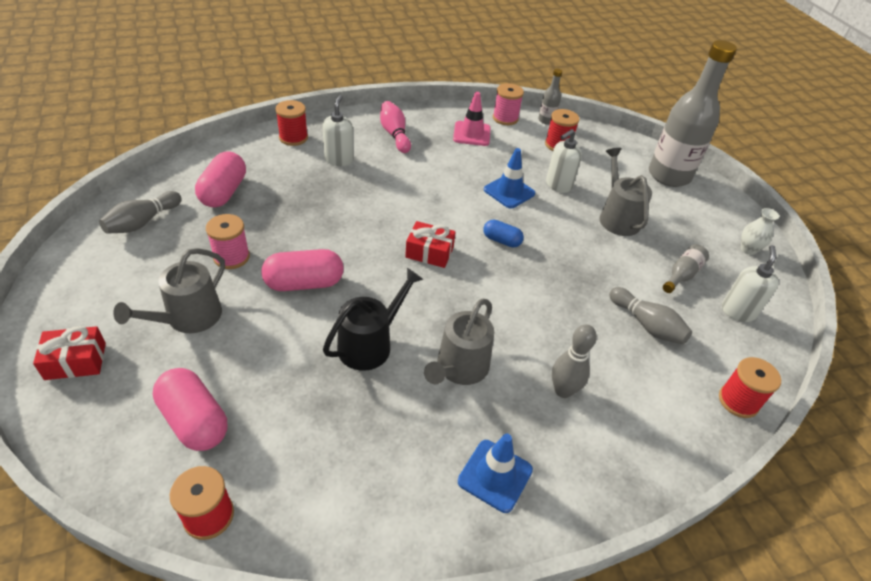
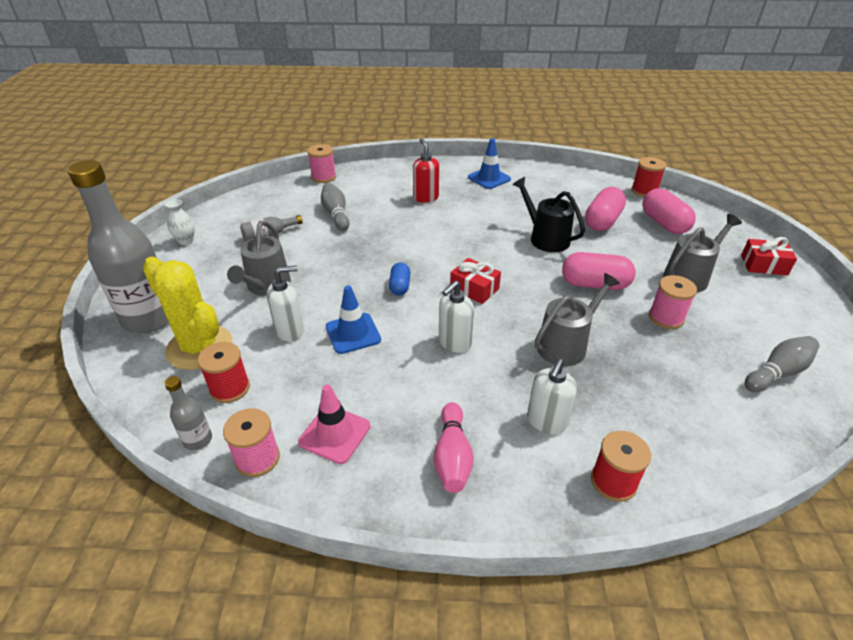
camera: 155 degrees left, 5 degrees down
pink capsule [195,151,246,208] -> pink capsule moved to [585,187,626,231]
black watering can [323,268,423,371] -> black watering can turned 75 degrees clockwise [512,177,585,252]
grey watering can [424,299,494,385] -> grey watering can moved to [535,273,620,366]
blue capsule [483,219,524,248] -> blue capsule turned 45 degrees clockwise [389,262,410,295]
grey bowling pin [552,324,597,398] -> red soap dispenser [413,139,439,203]
red spool [719,357,781,418] -> pink spool [307,144,336,183]
white soap dispenser [722,245,779,322] -> white soap dispenser moved to [439,281,474,353]
none -> yellow cactus [143,257,232,370]

